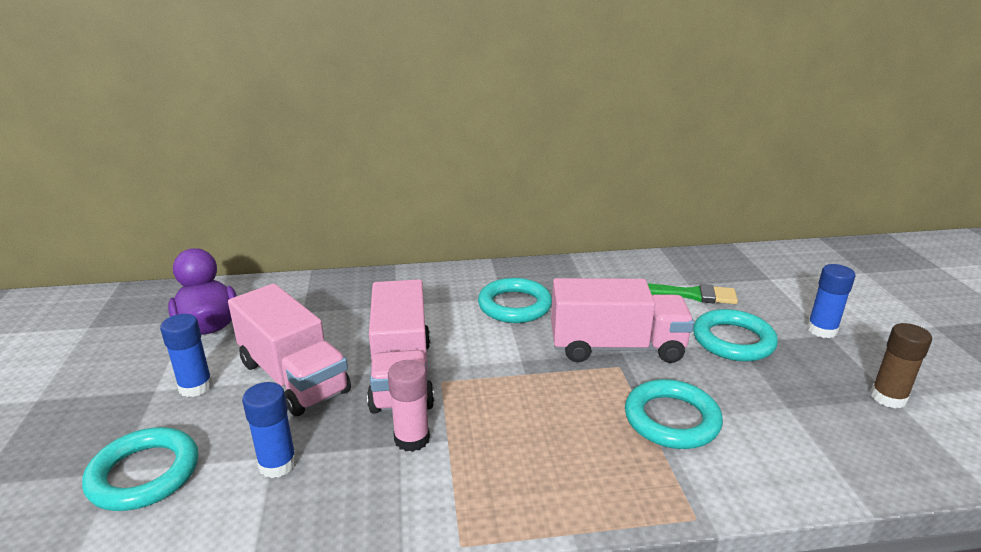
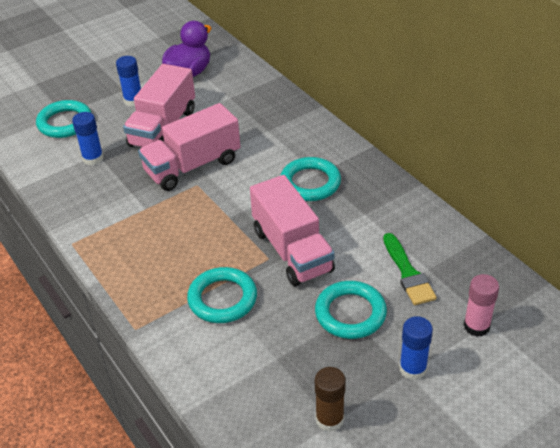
camera: 65 degrees right, 15 degrees up
pink glue stick [388,360,430,452] -> pink glue stick moved to [463,274,499,337]

